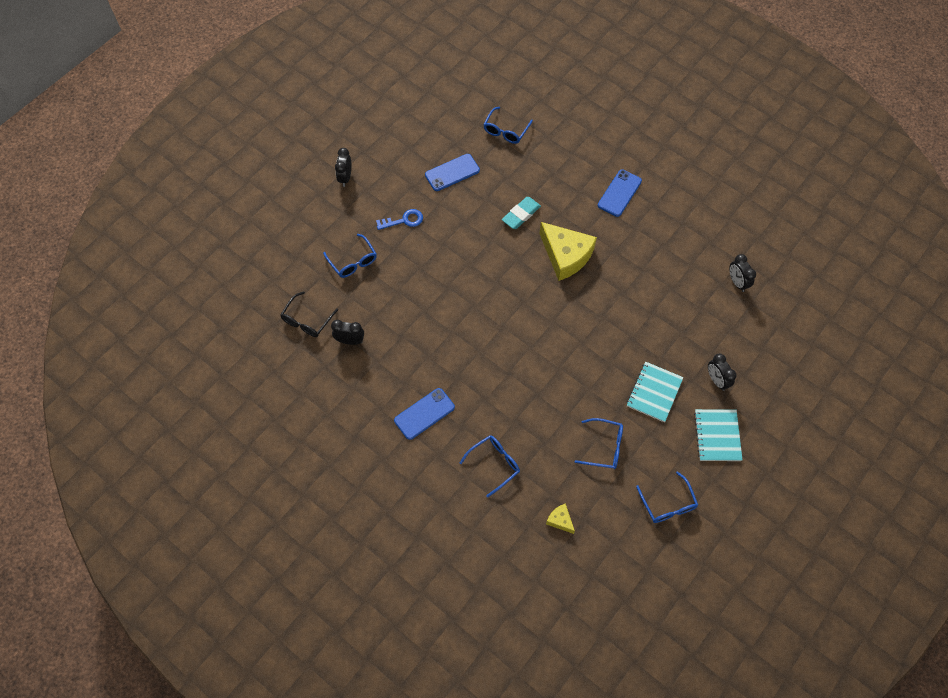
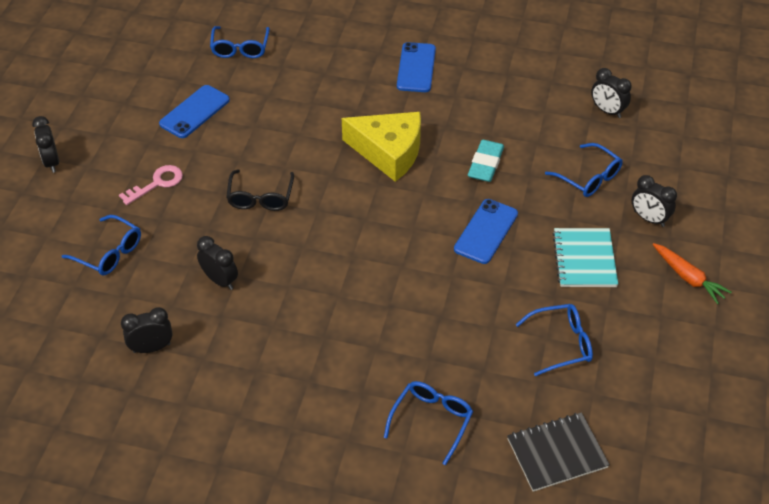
camera: 25 degrees left, 15 degrees down
black glasses [280,291,338,337] -> black glasses moved to [226,169,294,211]
blue key [376,209,423,230] -> pink key [119,165,183,205]
blue phone [394,388,455,440] -> blue phone moved to [454,199,518,264]
turquoise eraser [502,197,541,229] -> turquoise eraser moved to [468,140,504,182]
yellow cheese [546,503,575,534] -> black notebook [507,412,610,492]
blue glasses [636,471,698,523] -> blue glasses moved to [545,143,623,197]
turquoise notebook [694,409,743,461] -> orange carrot [653,243,732,304]
none -> black clock [197,236,238,290]

